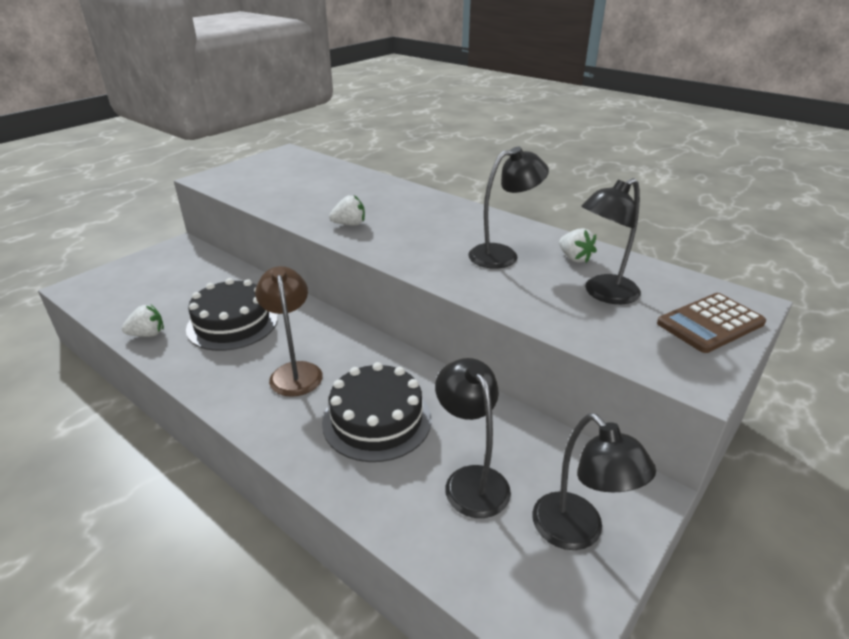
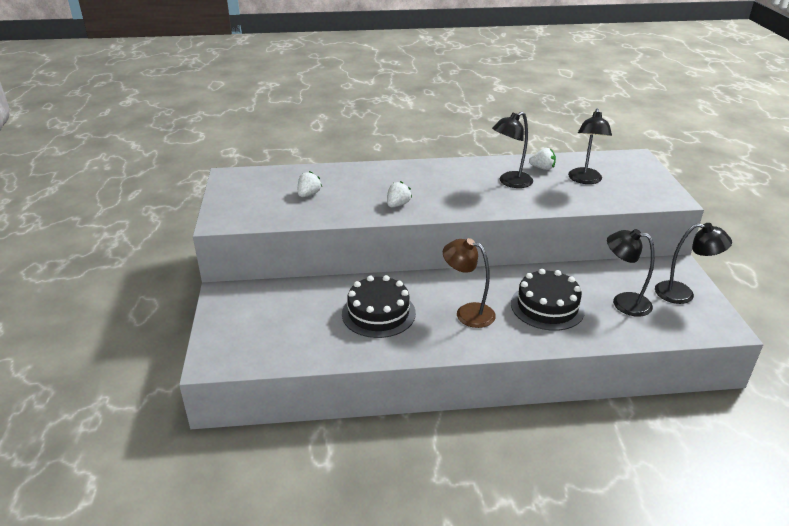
camera: 45 degrees left, 0 degrees up
white strawberry [122,305,164,337] -> white strawberry moved to [298,171,322,197]
black lamp [468,147,549,269] -> black lamp turned 150 degrees counterclockwise [492,112,533,188]
brown calculator [657,293,766,353] -> none

